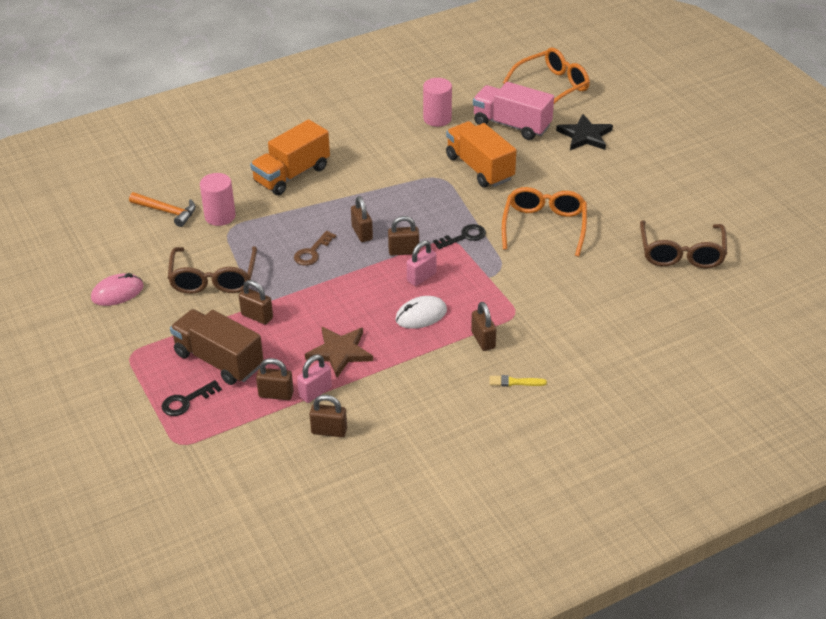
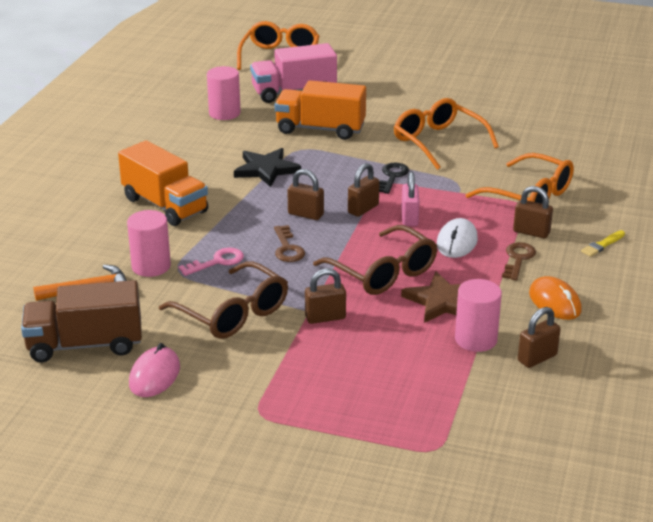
camera: 45 degrees left, 10 degrees down
black key [162,380,222,416] -> none
brown truck [170,309,263,385] -> brown truck moved to [21,280,142,363]
orange truck [250,119,330,195] -> orange truck turned 45 degrees counterclockwise [118,140,208,226]
brown padlock [256,358,294,400] -> none
pink padlock [297,354,332,403] -> pink cylinder [455,279,502,352]
black star [556,114,613,150] -> black star moved to [234,148,301,187]
brown glasses [640,220,727,269] -> brown glasses moved to [313,225,437,295]
none -> pink key [178,248,244,276]
none -> orange glasses [466,153,574,204]
none -> brown key [502,242,536,280]
none -> orange mouse [529,276,582,320]

